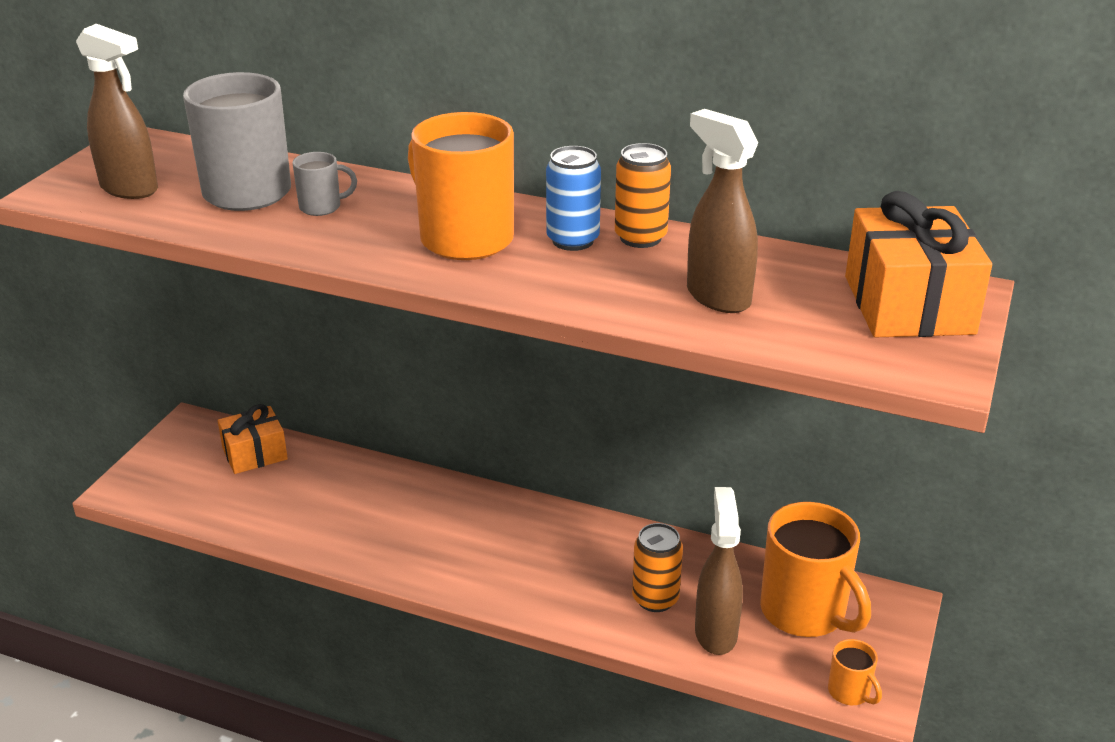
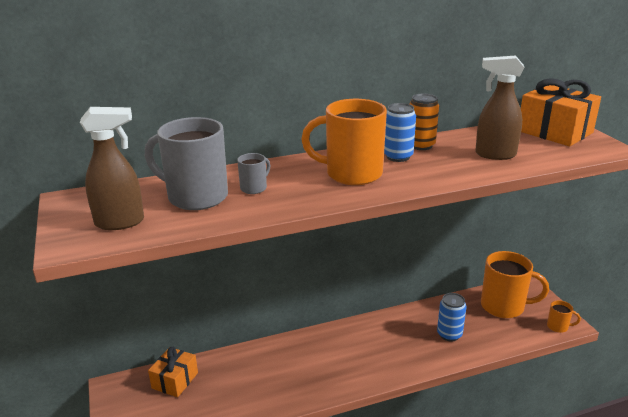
camera: 40 degrees left, 5 degrees down
orange can [632,523,683,612] -> blue can [437,293,466,341]
brown spray bottle [695,487,743,655] -> none

